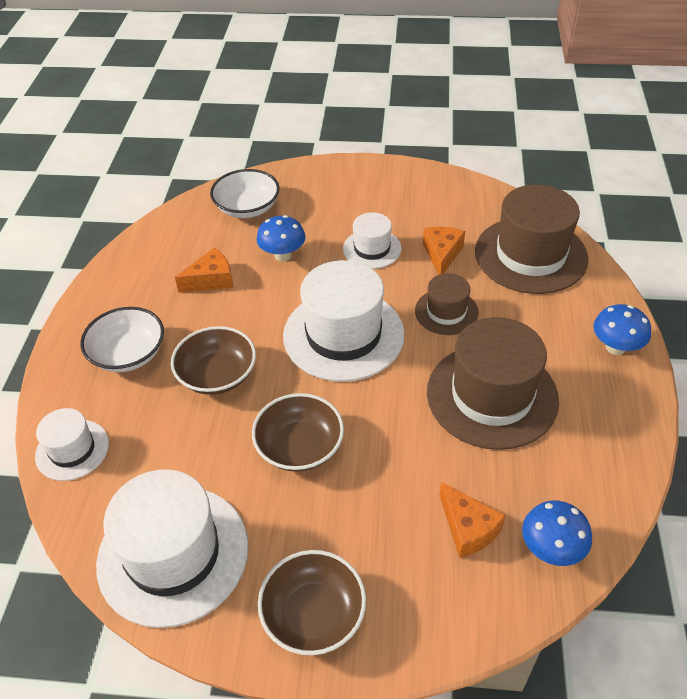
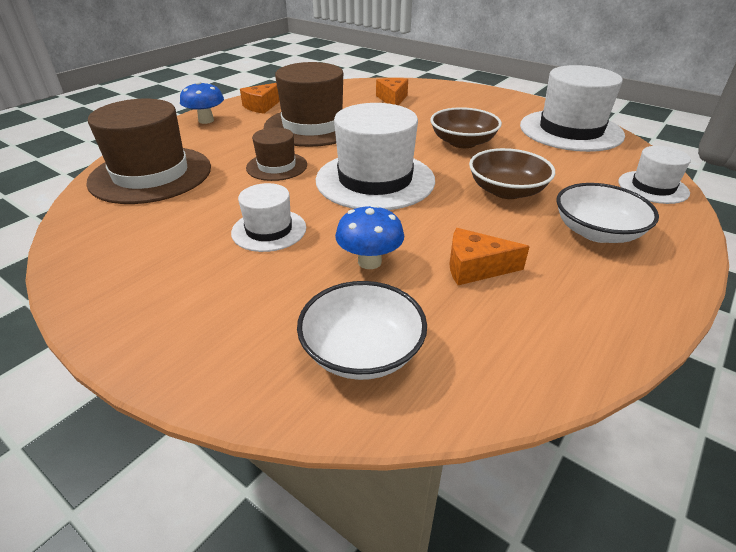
camera: 150 degrees left, 10 degrees down
brown bowl [258,550,366,655] -> none
orange cheese [423,227,465,275] -> orange cheese moved to [240,83,280,114]
blue mushroom [522,500,592,566] -> none

